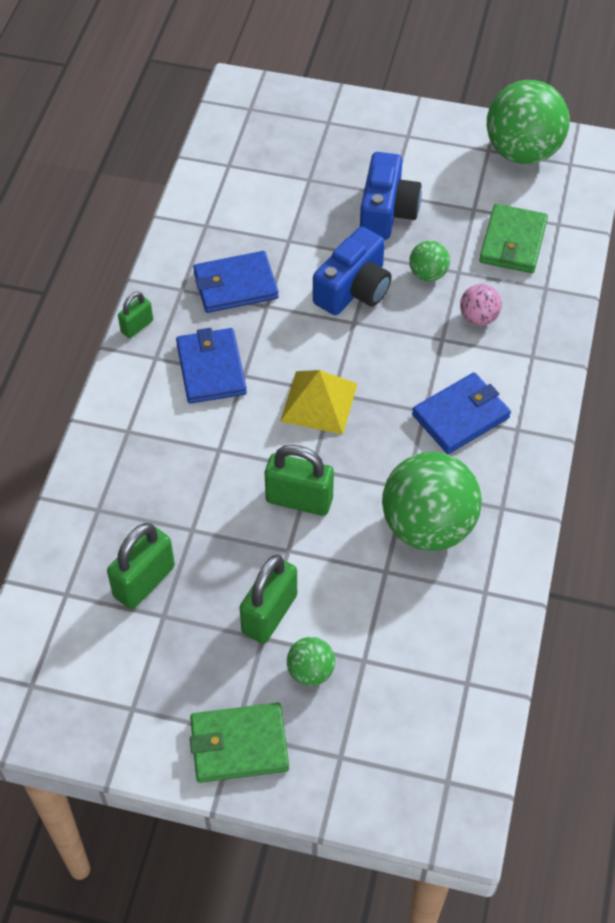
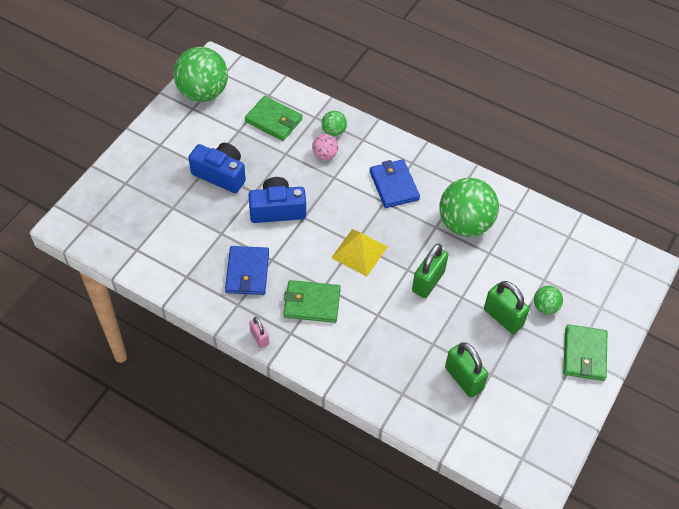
camera: 75 degrees left, 0 degrees up
green padlock [118,292,153,338] -> pink padlock [249,317,269,348]
blue wallet [176,328,247,404] -> green wallet [284,280,341,323]
blue camera [313,227,392,315] -> blue camera turned 60 degrees counterclockwise [248,177,306,223]
green ball [409,241,450,282] -> green ball moved to [321,111,347,137]

